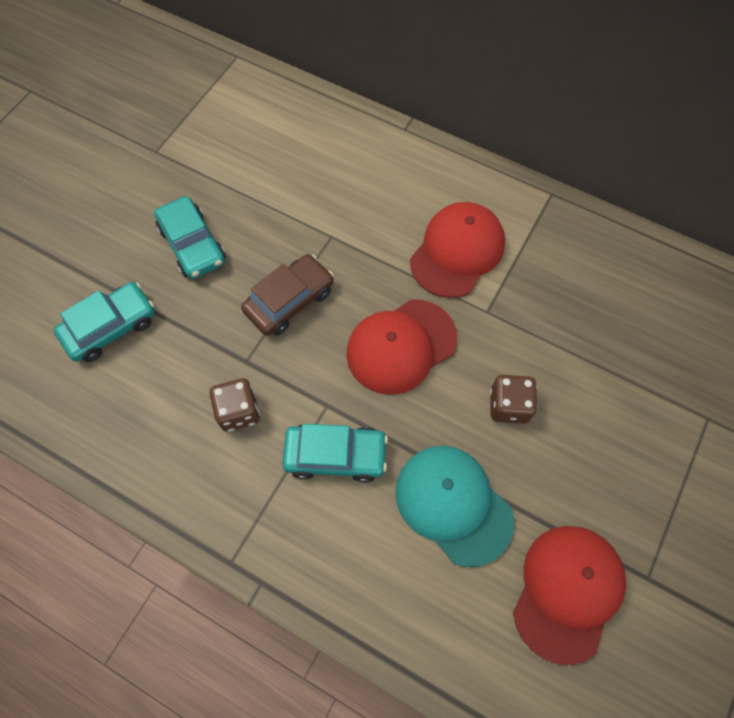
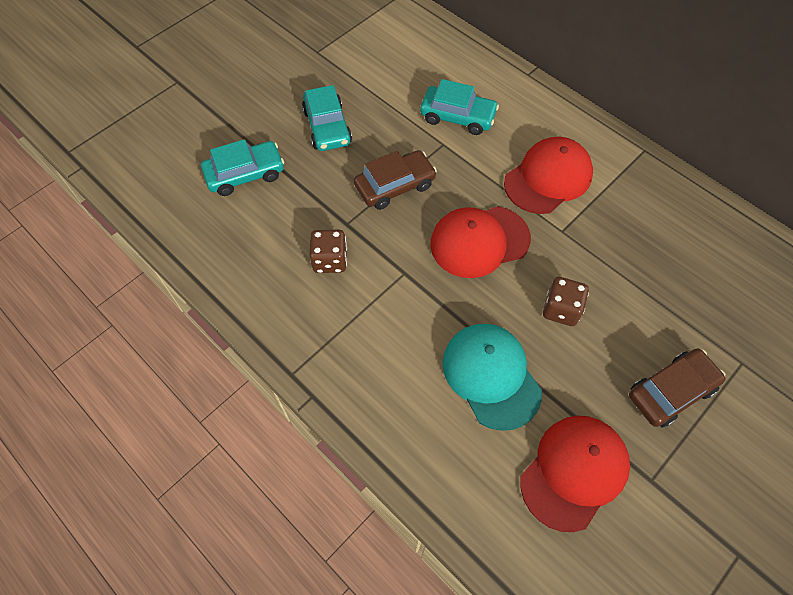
camera: 15 degrees right, 5 degrees down
turquoise car [283,424,388,483] -> turquoise car moved to [420,79,499,135]
none -> brown car [629,348,726,428]

